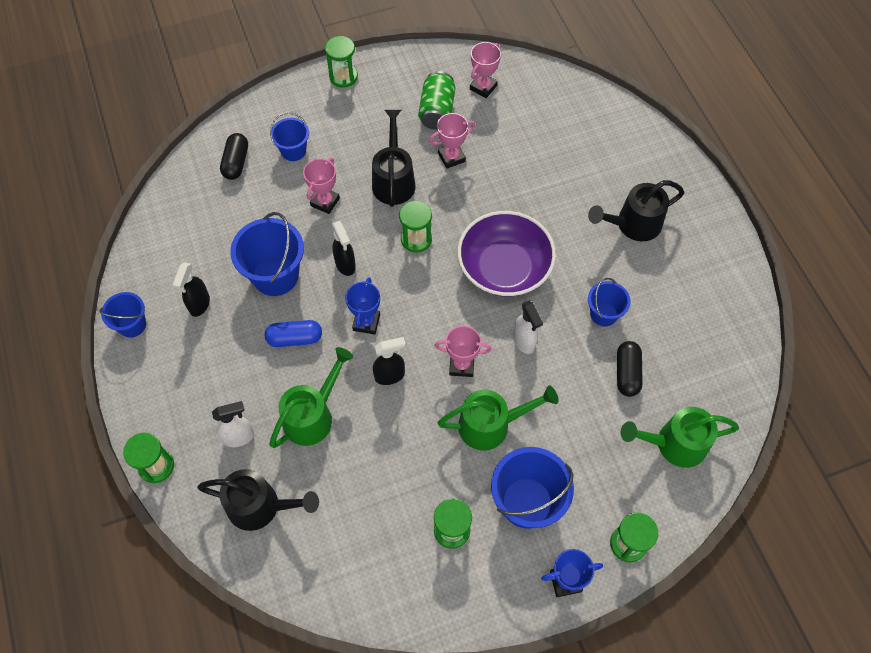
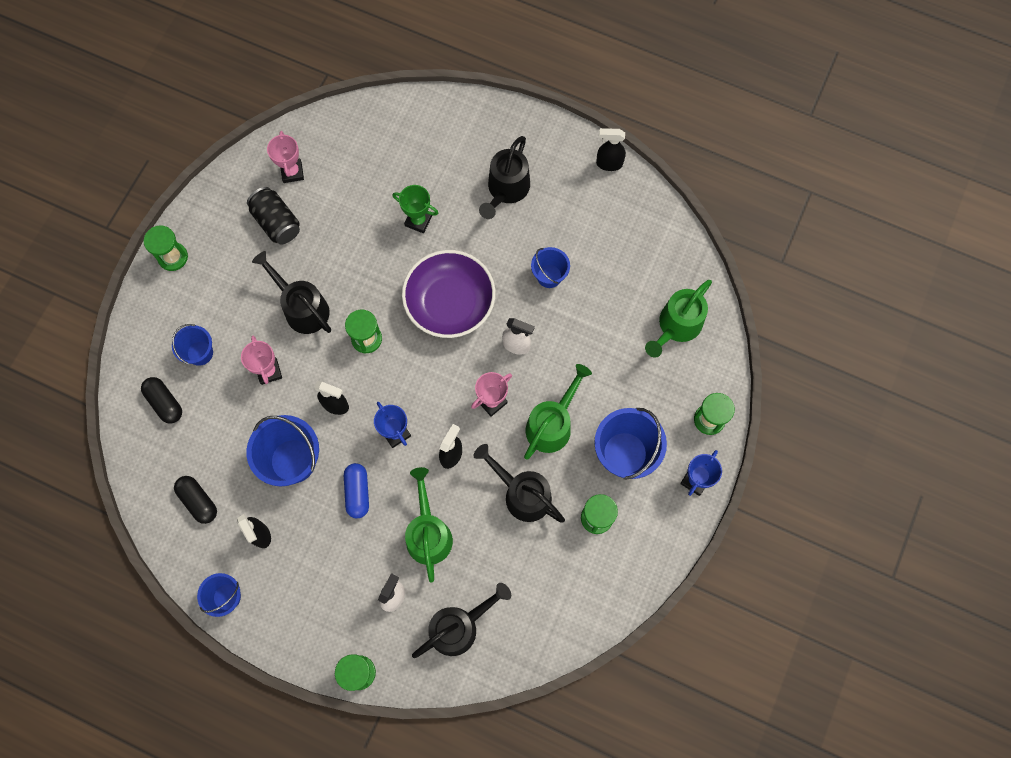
camera: 45 degrees left, 10 degrees up
blue capsule [265,320,322,347] -> blue capsule turned 45 degrees counterclockwise [344,463,369,518]
green can [418,71,455,130] -> black can [247,187,300,244]
pink trophy [429,113,476,169] -> none
black capsule [617,341,643,397] -> black capsule moved to [174,476,217,524]
none -> green trophy [392,185,438,233]
none -> black watering can [474,444,565,523]
none -> black spray bottle [596,128,626,171]

